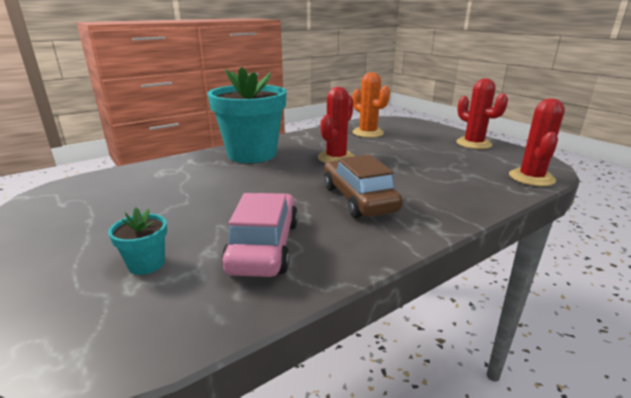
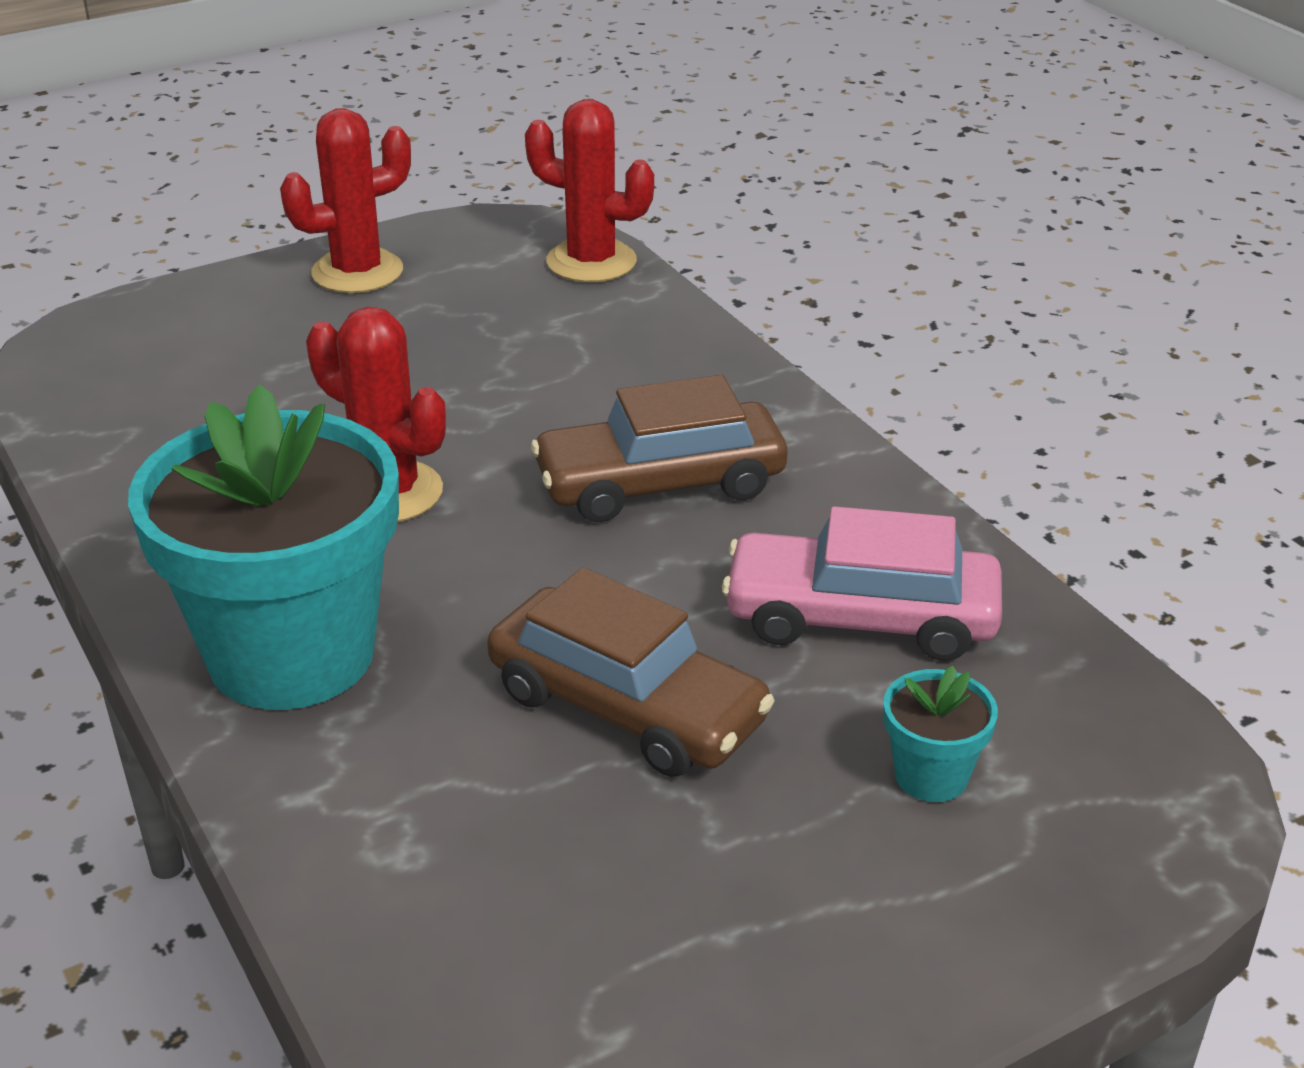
camera: 85 degrees left, 10 degrees up
orange cactus [352,72,390,138] -> none
none -> brown car [487,567,775,777]

